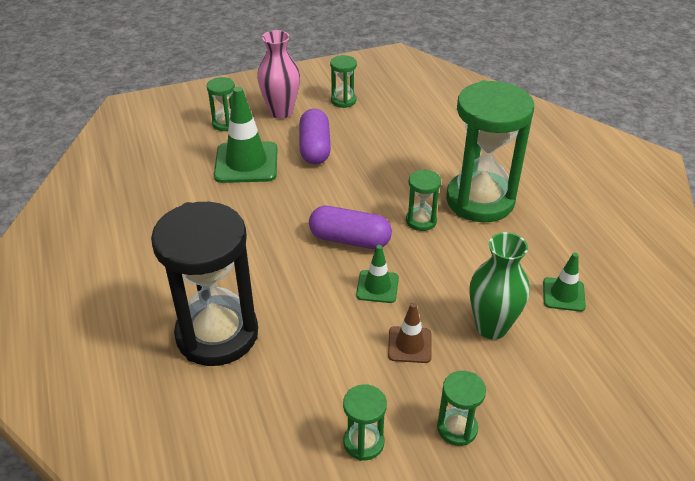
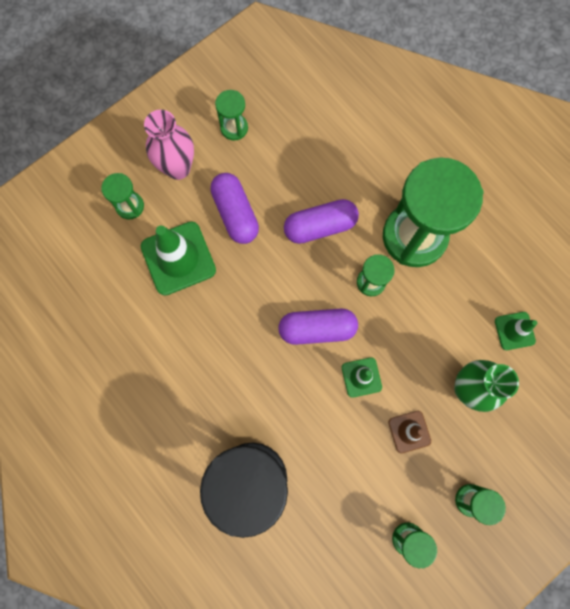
camera: 20 degrees left, 35 degrees up
none -> purple capsule [284,199,359,244]

